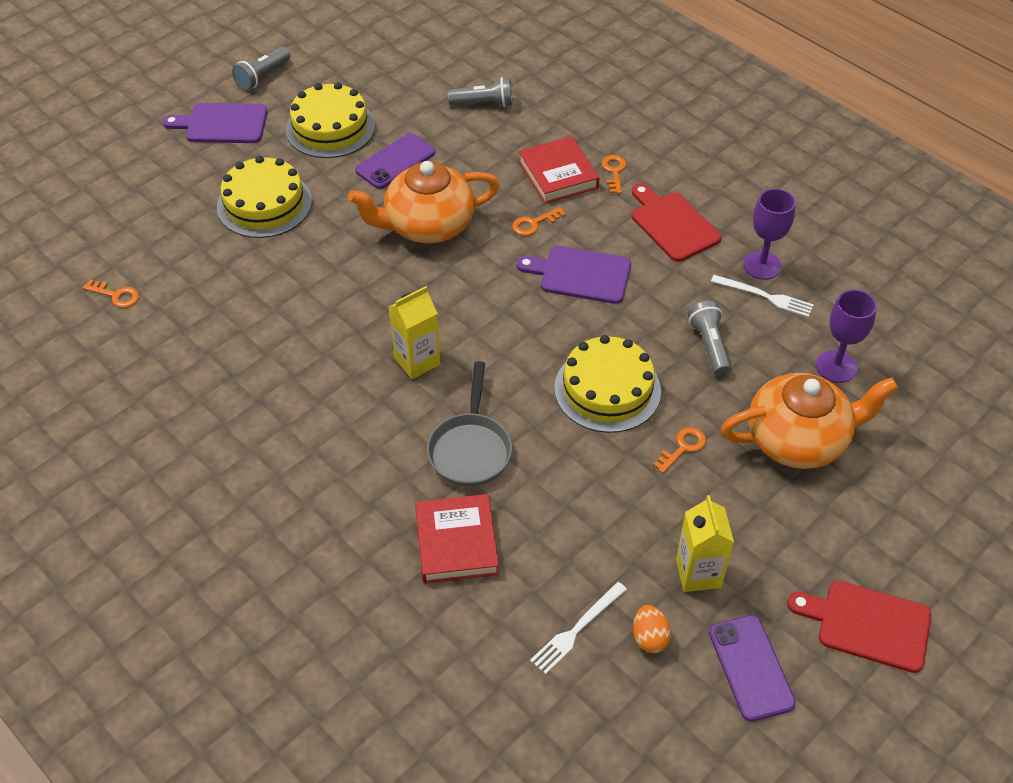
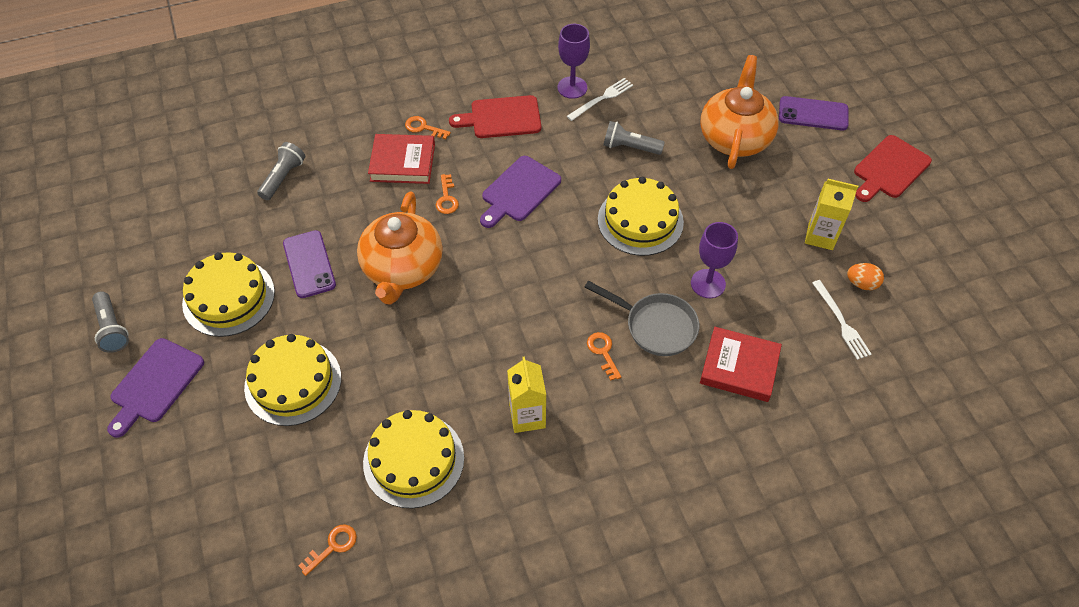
camera: 65 degrees left, 5 degrees up
yellow carton [389,286,440,379] -> yellow carton moved to [507,357,546,433]
orange key [653,427,706,473] -> orange key moved to [587,332,621,381]
purple phone [709,615,796,722] -> purple phone moved to [779,96,849,130]
purple goblet [816,289,877,383] -> purple goblet moved to [691,222,738,298]
none -> yellow cake [363,410,464,508]

